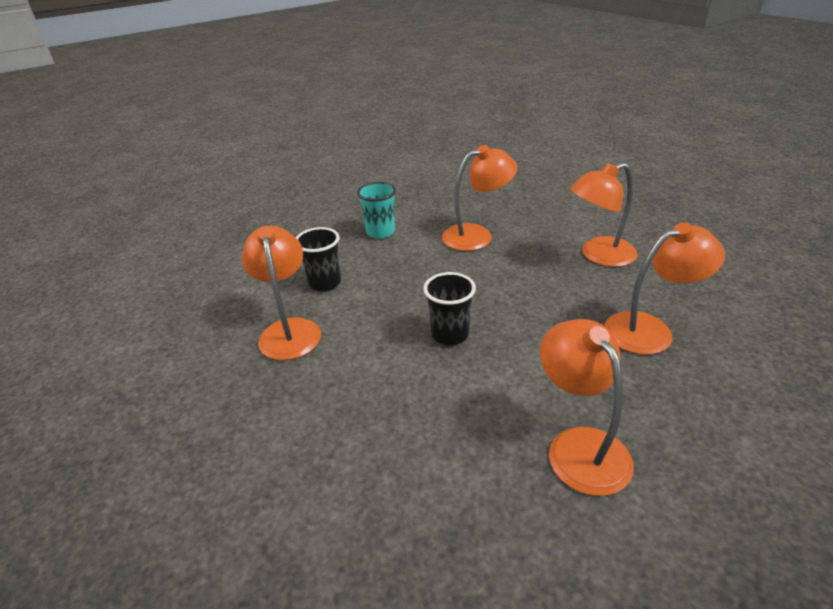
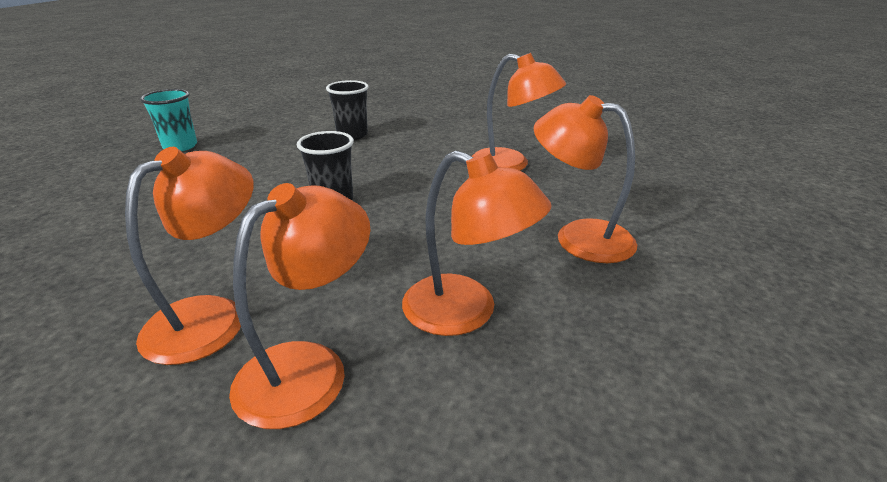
camera: 50 degrees right, 5 degrees down
orange lamp [241,226,321,360] -> orange lamp moved to [229,183,370,429]
turquoise cup [357,182,396,239] -> turquoise cup moved to [140,89,197,151]

